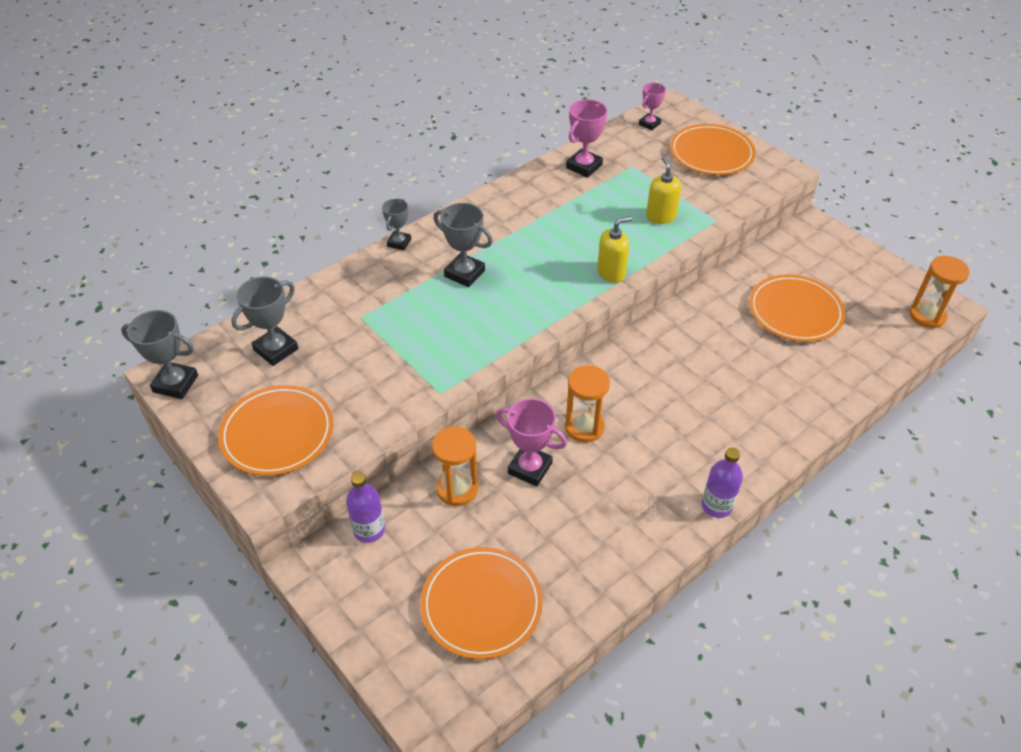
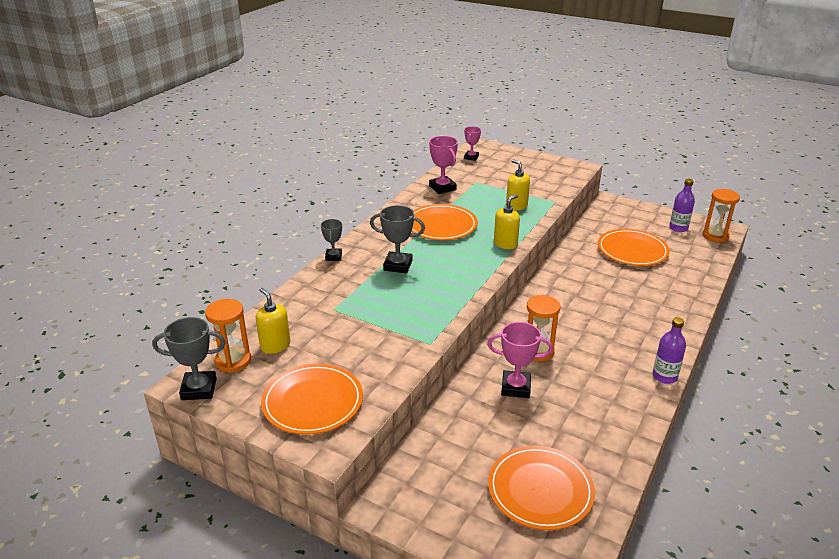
camera: 20 degrees left, 15 degrees down
grey trophy [231,277,298,366] -> yellow soap dispenser [256,288,290,354]
purple bottle [346,472,385,543] -> purple bottle moved to [669,179,695,232]
orange hourglass [432,427,478,506] -> orange hourglass moved to [205,299,251,373]
pink trophy [566,99,607,178] -> pink trophy turned 45 degrees counterclockwise [429,136,458,194]
orange plate [670,124,756,175] -> orange plate moved to [412,204,478,240]

